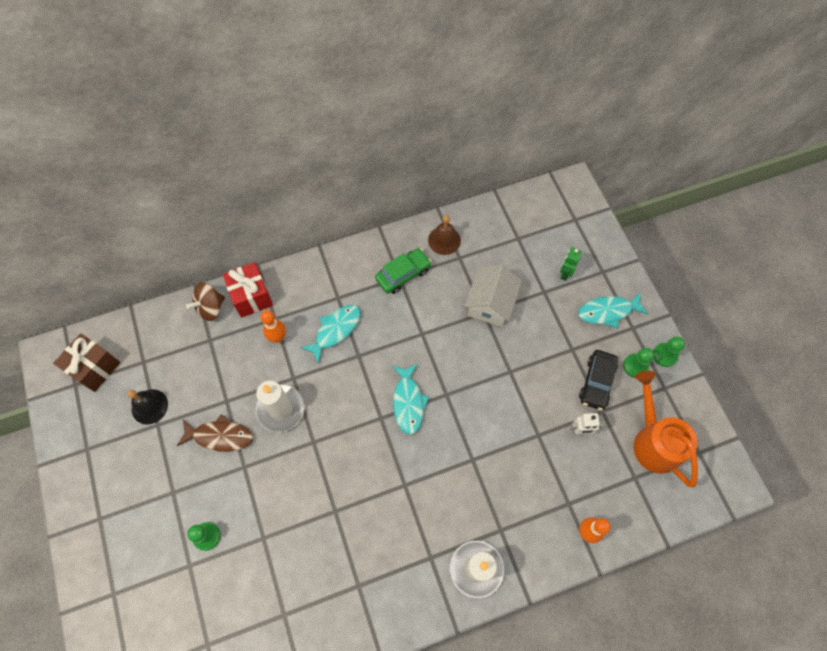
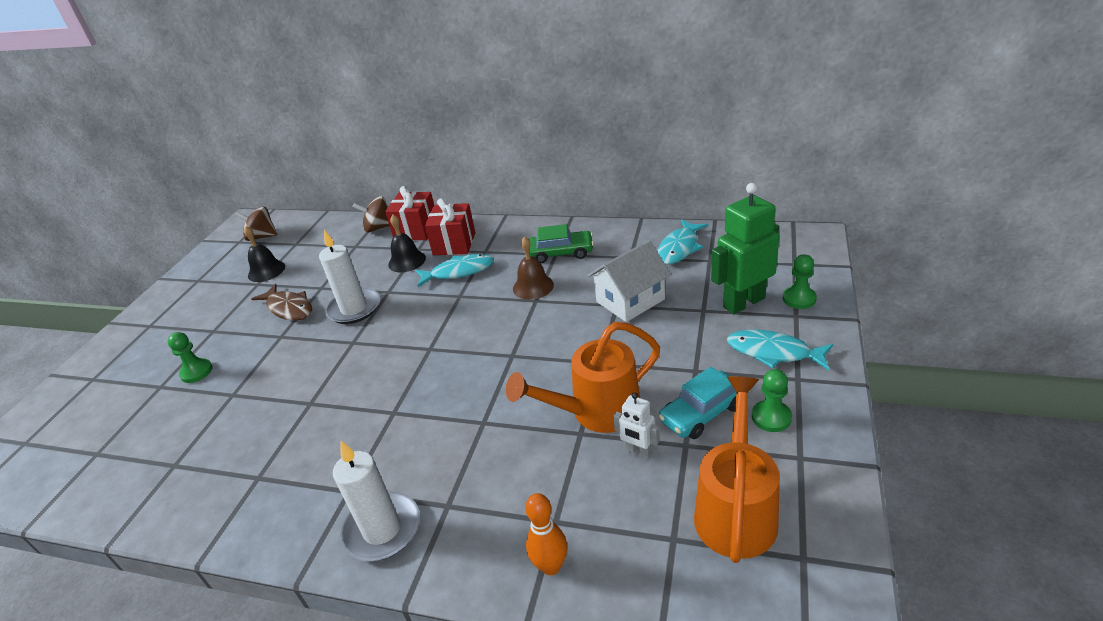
camera: 40 degrees right, 30 degrees down
brown gift [53,333,120,392] -> brown spinning top [234,207,277,241]
orange bowling pin [260,310,286,343] -> black bell [388,215,426,272]
turquoise fish [392,364,429,435] -> turquoise fish moved to [657,219,708,264]
brown bell [428,215,461,255] -> brown bell moved to [513,236,554,300]
green robot [560,247,582,281] -> green robot [711,183,779,314], size x2.01
black car [579,350,618,410] -> turquoise car [658,367,736,439]
green pawn [653,336,685,367] -> green pawn moved to [783,254,817,309]
none -> red gift [425,198,476,255]
none -> orange watering can [506,322,660,433]

